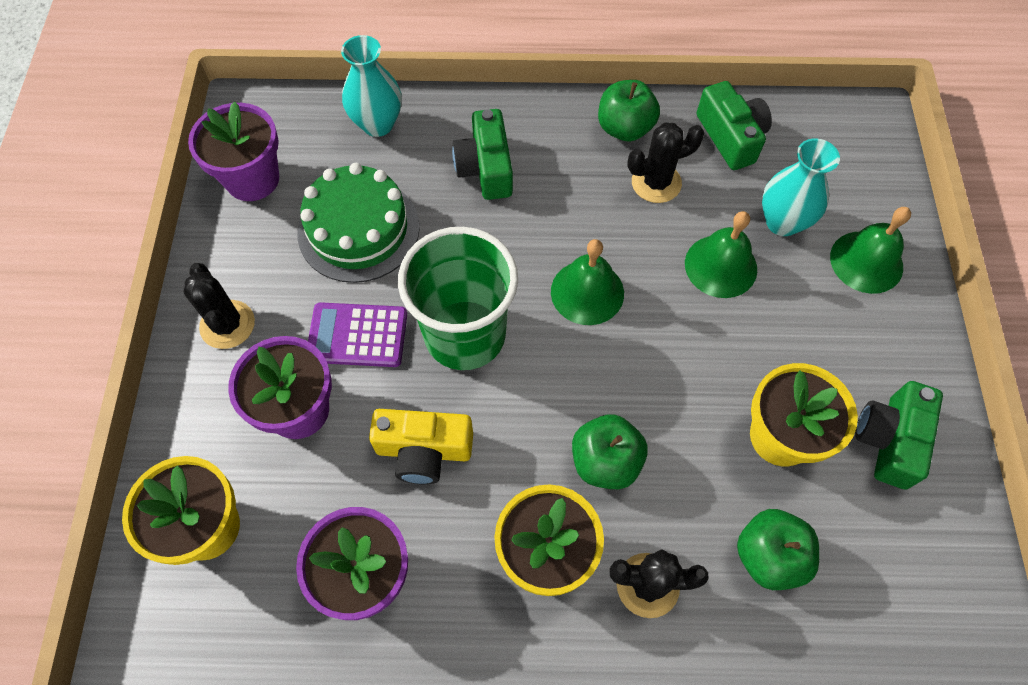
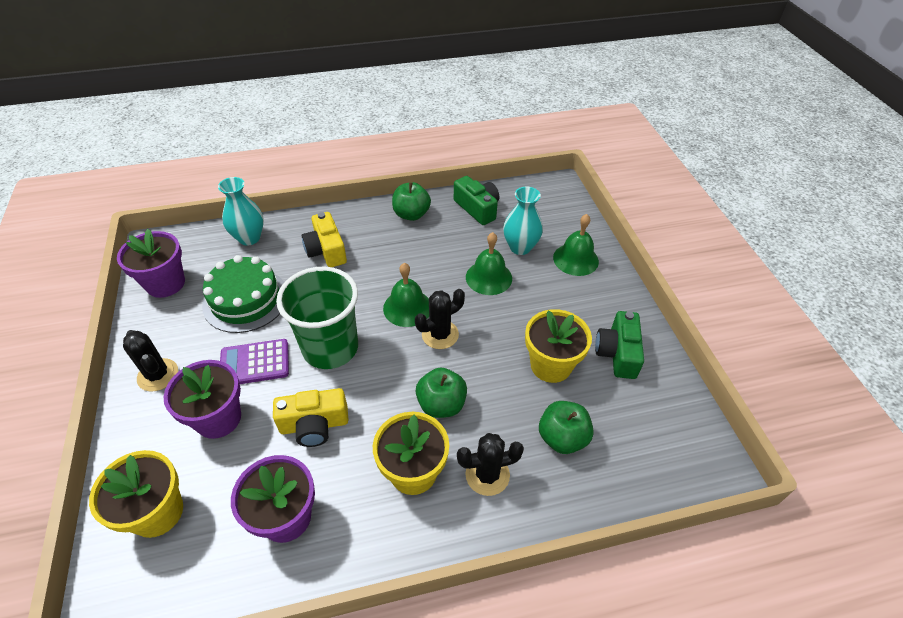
camera: 15 degrees left, 15 degrees down
green camera [452,109,513,200] -> yellow camera [302,212,347,267]
black cactus [627,122,705,203] -> black cactus moved to [415,289,465,349]

